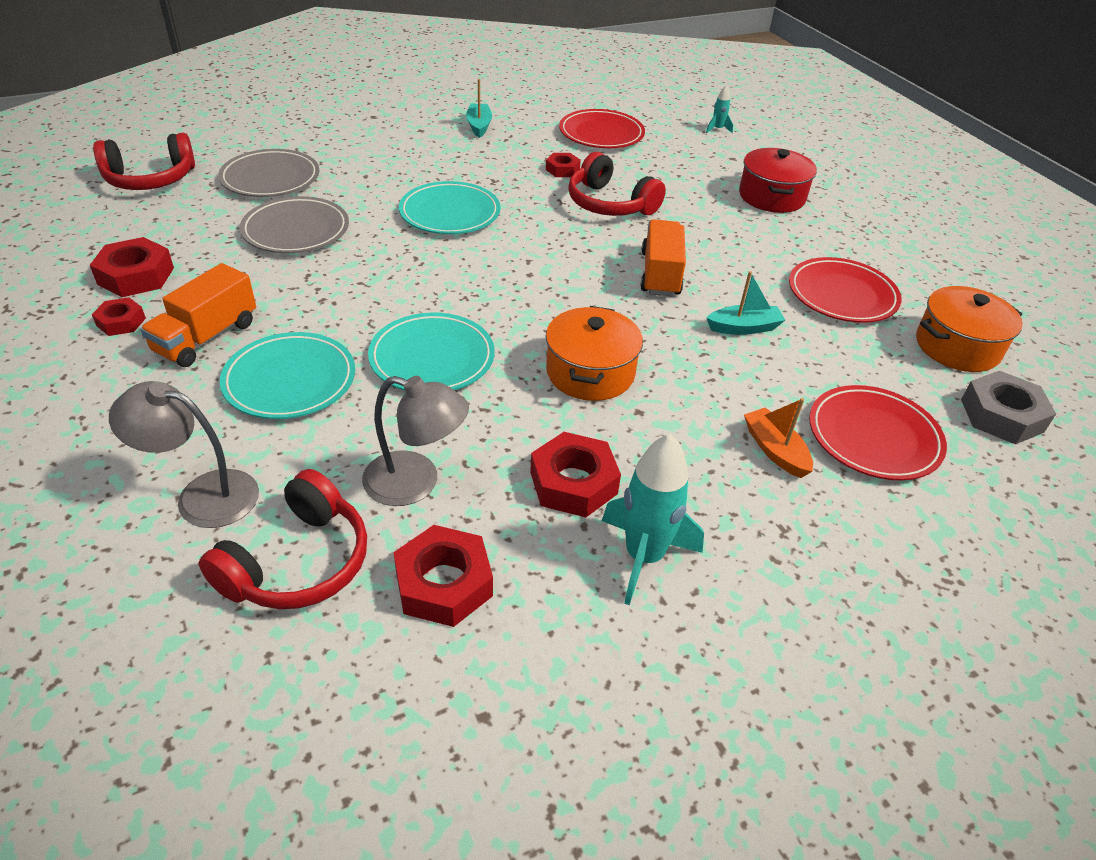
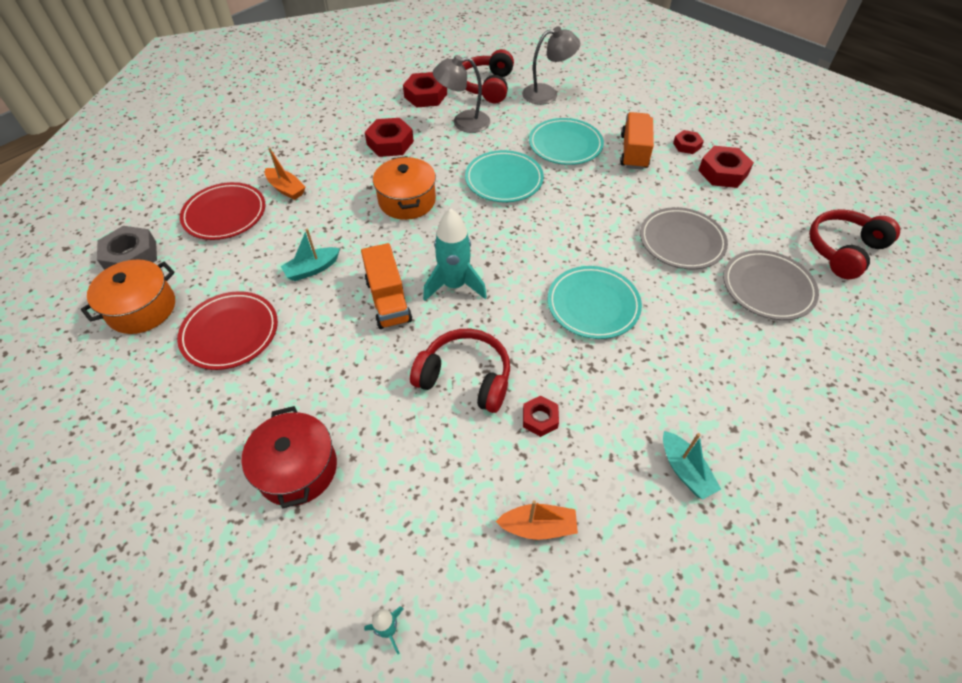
camera: 160 degrees right, 10 degrees up
red plate [559,109,645,148] -> orange boat [495,500,578,540]
turquoise rocket [602,434,704,605] -> turquoise rocket moved to [423,208,487,301]

